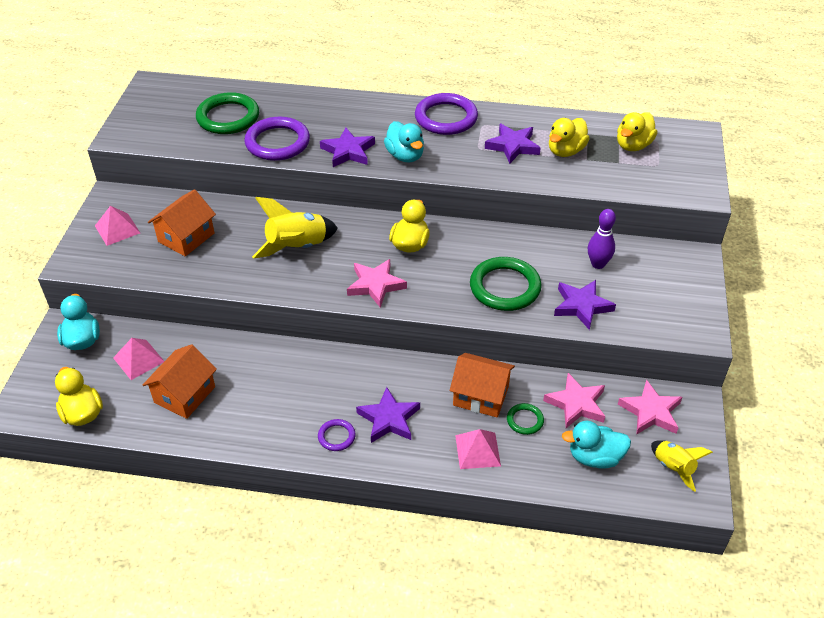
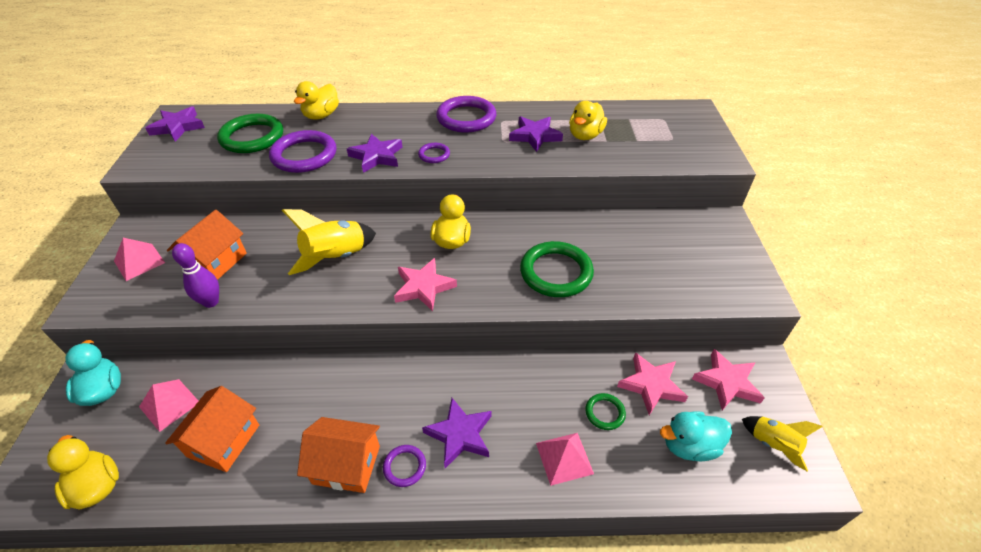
camera: 10 degrees left, 0 degrees up
turquoise duck [384,121,424,162] -> purple ring [418,143,450,163]
orange house [450,353,515,418] -> orange house moved to [297,417,380,493]
purple star [554,280,616,330] -> purple star moved to [145,106,205,142]
purple bowling pin [588,209,616,269] -> purple bowling pin moved to [172,243,219,308]
yellow duck [617,112,657,151] -> yellow duck moved to [294,81,339,120]

